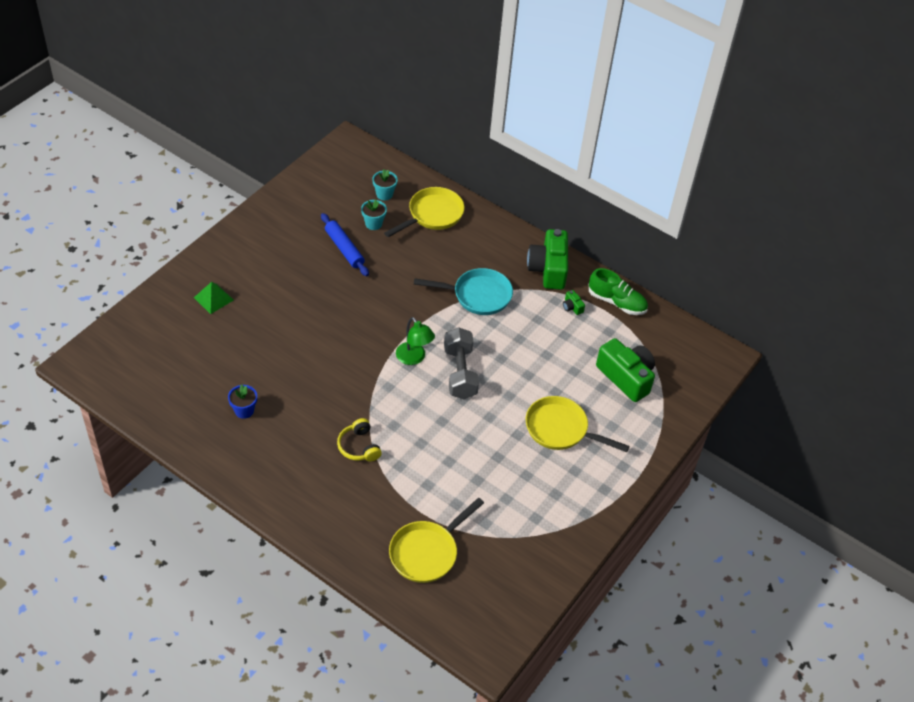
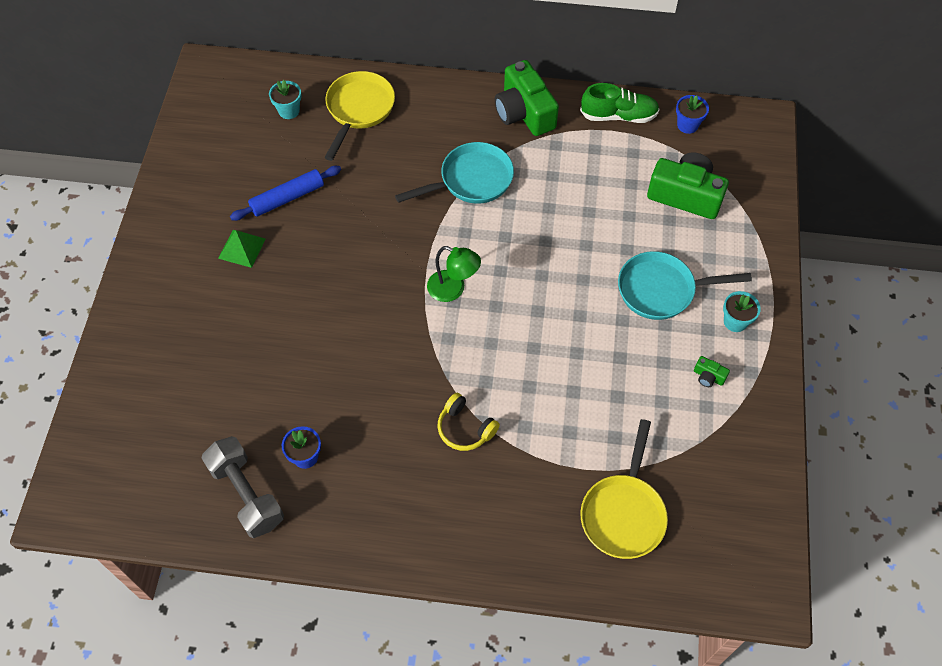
camera: 25 degrees left, 10 degrees up
green pyramid [194,282,233,314] -> green pyramid moved to [218,230,266,268]
blue rolling pin [321,213,369,276] -> blue rolling pin turned 60 degrees counterclockwise [230,166,341,221]
turquoise flower pot [361,200,387,230] -> turquoise flower pot moved to [723,291,761,332]
grey dumbbell [444,327,479,399] -> grey dumbbell moved to [202,436,284,538]
yellow pan [526,396,630,452] -> turquoise pan [618,251,752,320]
green camera [563,290,585,315] -> green camera moved to [694,356,730,387]
none -> blue flower pot [676,95,709,134]

